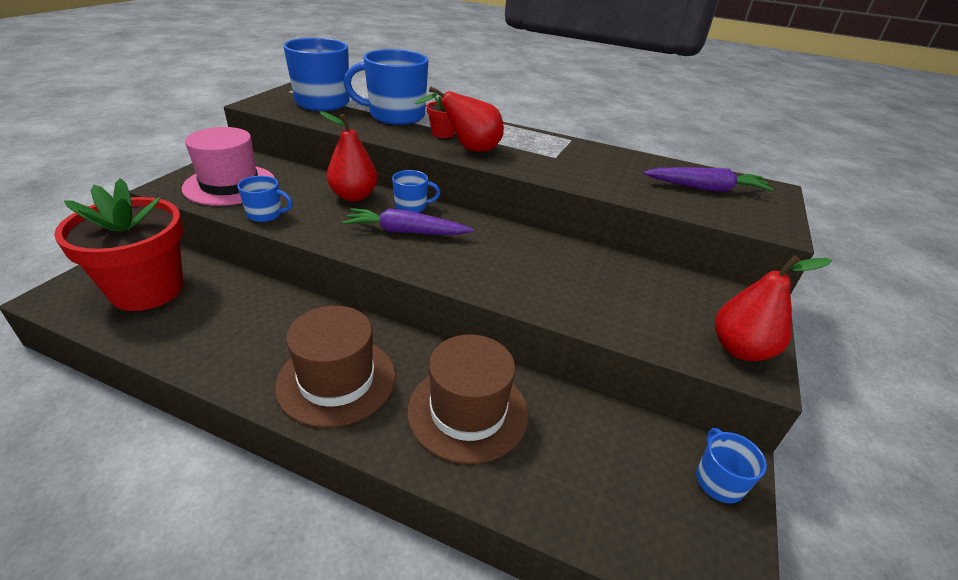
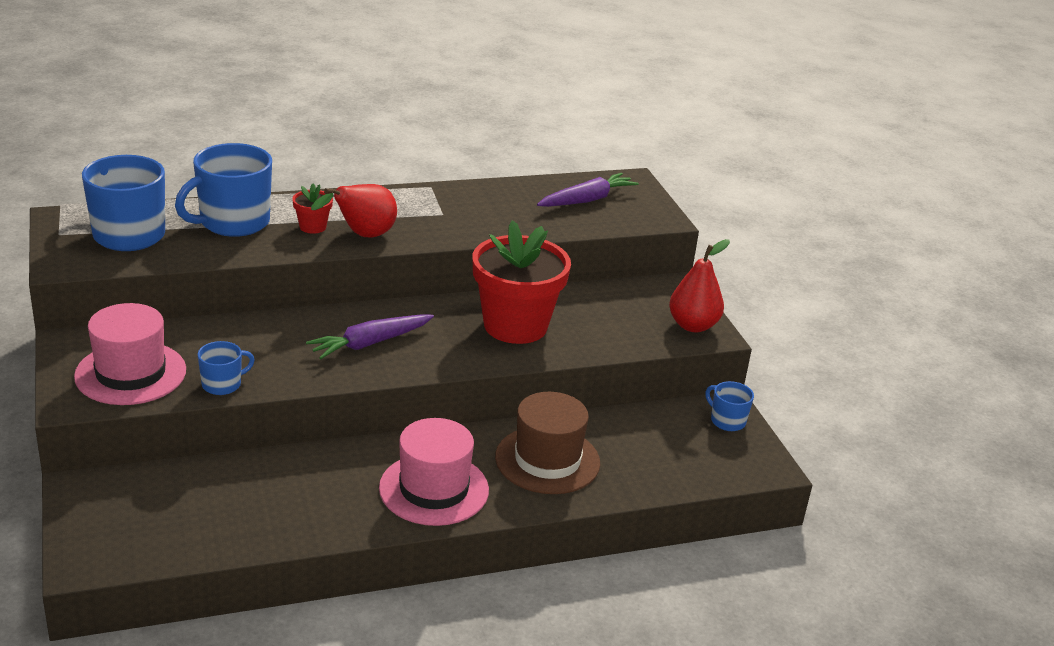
camera: 40 degrees left, 5 degrees down
red flower pot [54,178,184,311] -> red flower pot moved to [473,220,571,344]
brown hat [275,306,396,428] -> pink hat [379,418,489,526]
red pear [319,111,378,202] -> none
blue mug [392,170,440,213] -> none

